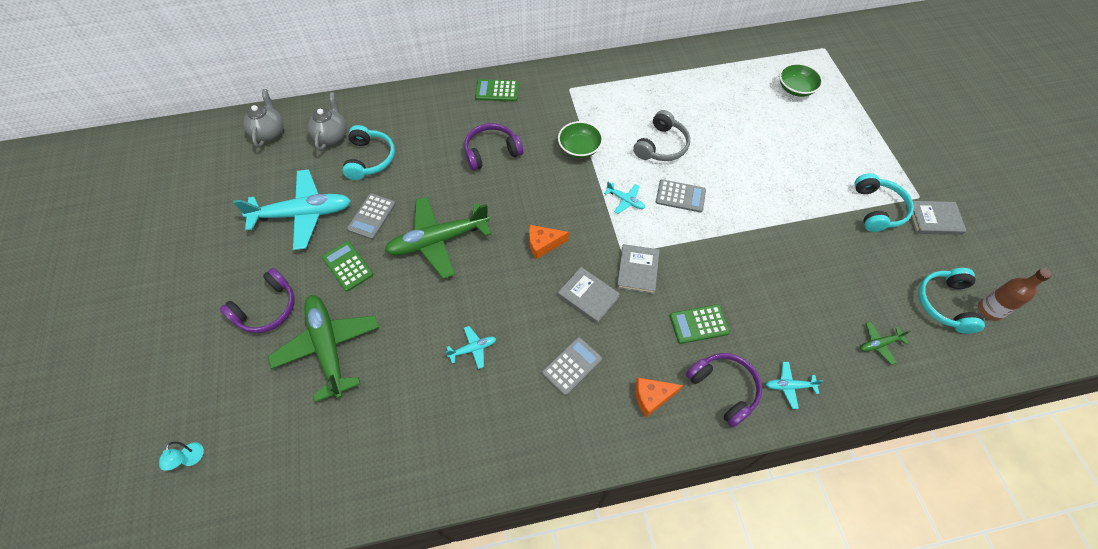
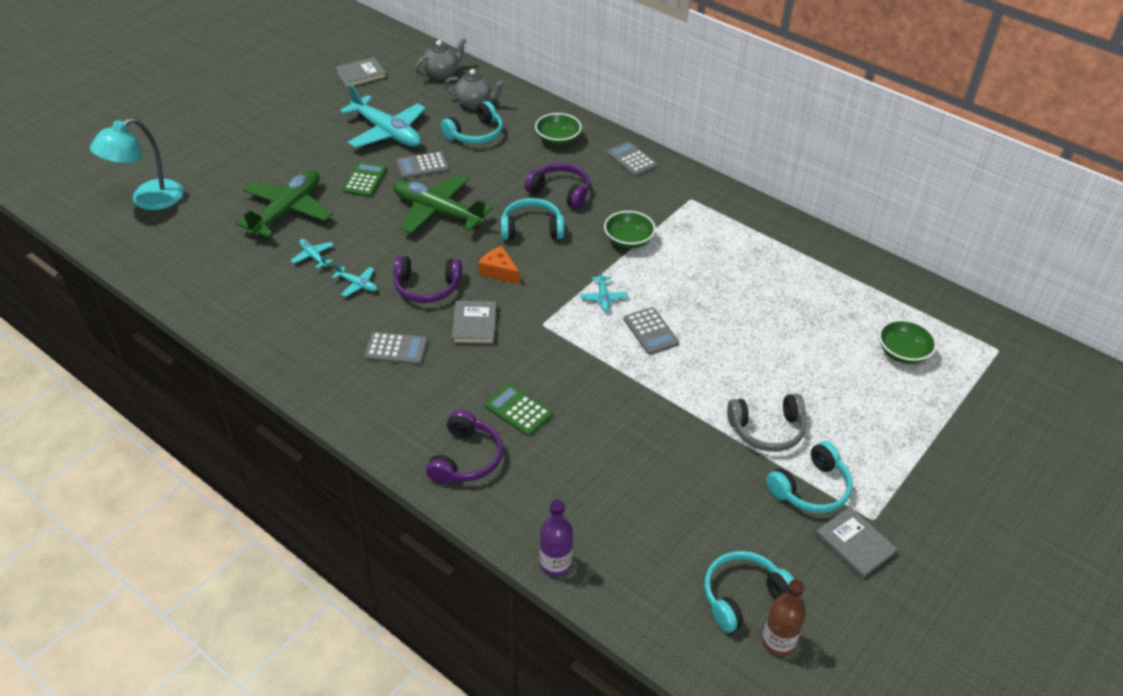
camera: 50 degrees right, 15 degrees down
turquoise lamp [159,441,204,471] -> turquoise lamp [90,118,183,210], size x2.49
purple headphones [220,268,295,333] -> purple headphones moved to [394,256,462,303]
grey teapot [308,92,347,151] -> grey teapot turned 45 degrees clockwise [444,69,505,109]
green calculator [475,79,519,101] -> grey calculator [607,142,658,176]
grey book [617,244,659,294] -> grey book moved to [335,57,387,88]
grey headphones [633,110,690,161] -> grey headphones moved to [727,394,806,452]
orange cheese [635,378,683,417] -> none
turquoise plane [766,362,824,409] -> turquoise plane moved to [291,239,334,269]
green plane [860,321,910,365] -> none
none -> turquoise headphones [501,198,564,240]
none -> green bowl [535,113,582,145]
none -> purple bottle [540,500,573,577]

